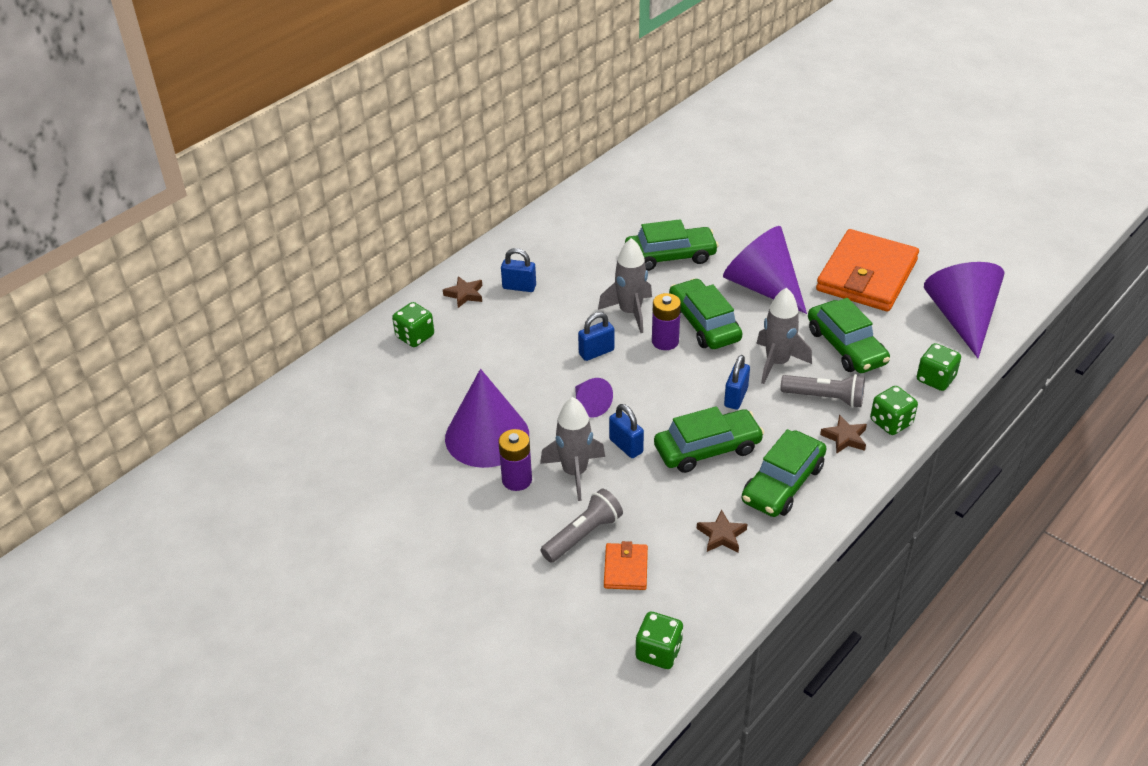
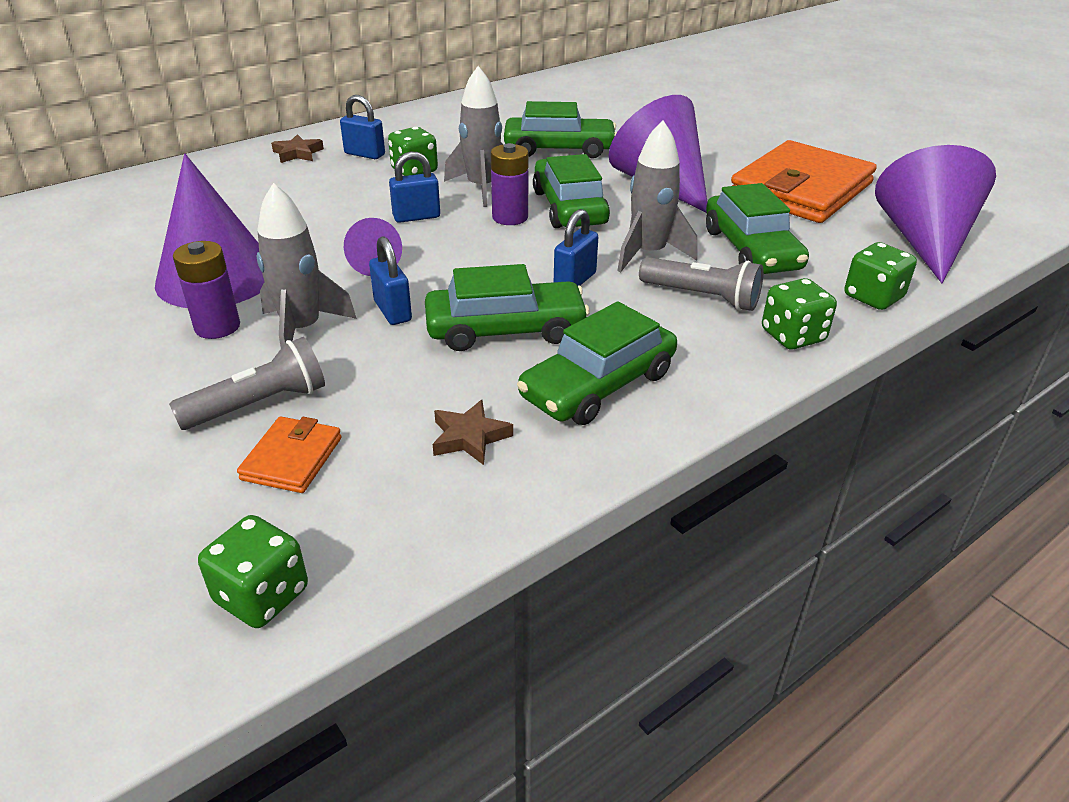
camera: 10 degrees right, 5 degrees down
green dice [392,302,434,347] -> green dice moved to [388,127,438,176]
brown star [820,415,867,454] -> none

